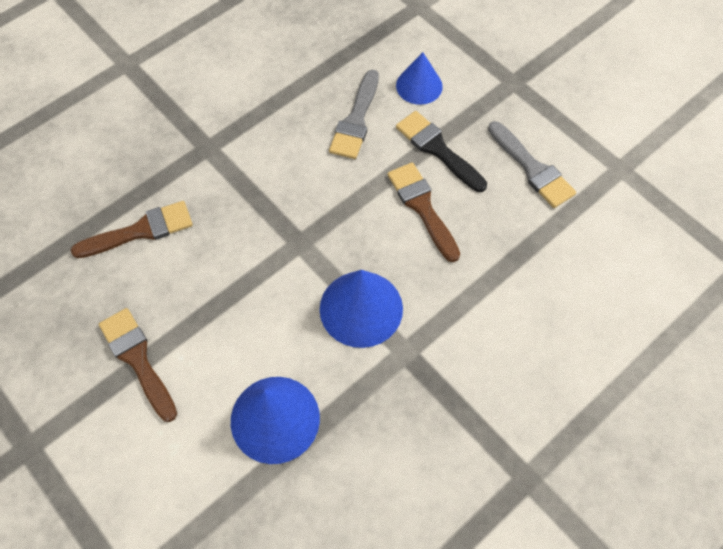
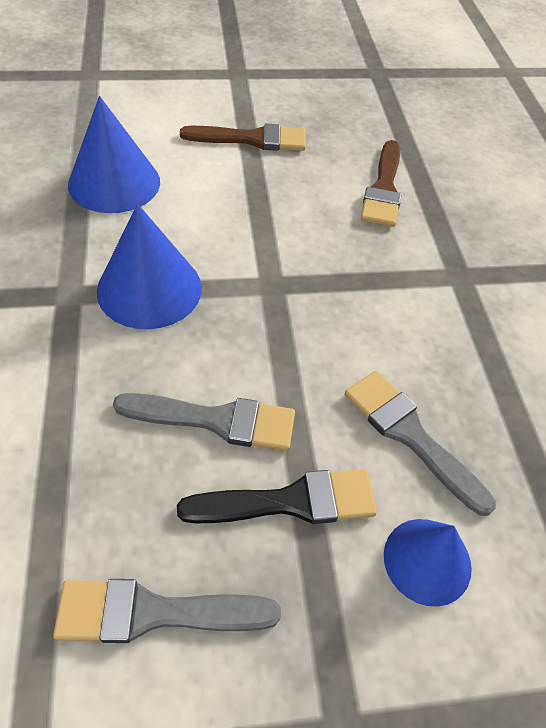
camera: 120 degrees right, 10 degrees down
brown brush [388,162,460,262] -> grey brush [113,393,295,451]

